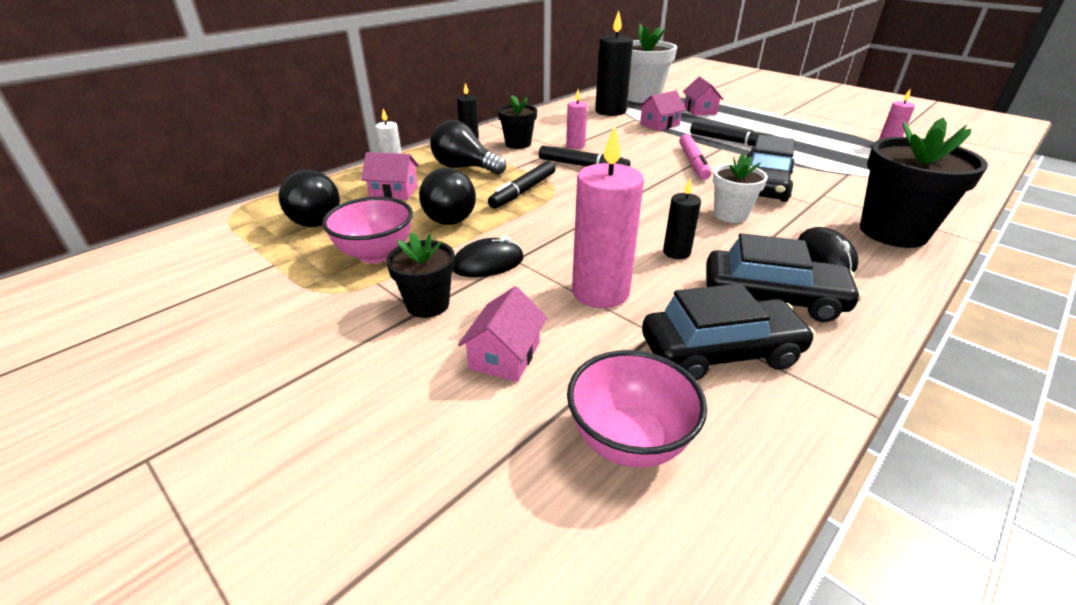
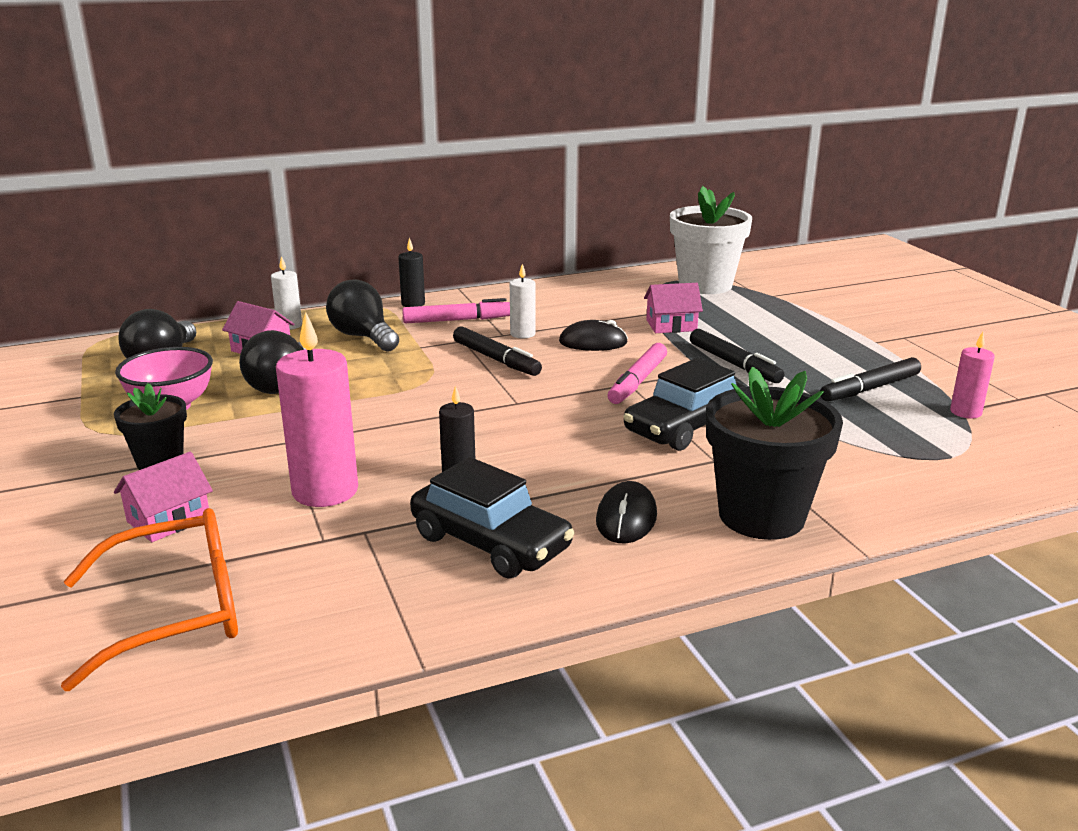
camera: 25 degrees right, 10 degrees down
black mouse [454,236,524,277] -> black mouse moved to [559,320,628,351]
black marker [488,161,556,209] -> black marker moved to [820,357,921,402]
black flower pot [498,95,537,149] -> pink marker [402,298,510,323]
pink candle [566,90,587,149] -> white candle [510,264,535,338]
pink bowl [567,350,707,468] -> orange glasses [61,508,238,691]
black candle [595,11,633,116] -> none
black car [642,283,816,381] -> none
pink house [683,77,724,115] -> none
white flower pot [713,154,768,223] -> none

